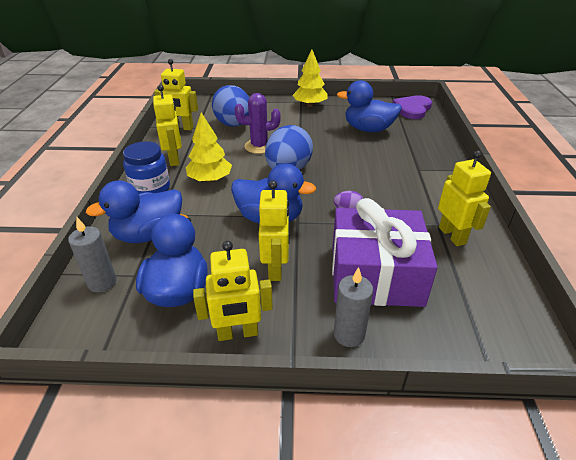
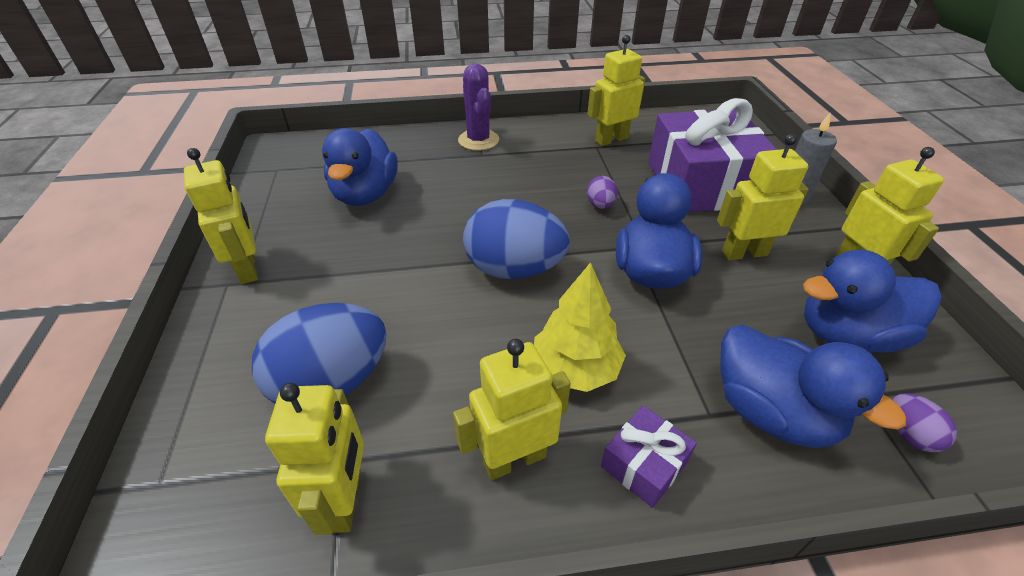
camera: 100 degrees left, 5 degrees up
grey candle [68,217,117,292] -> purple egg [892,393,957,452]
blue jar [123,141,170,194] -> purple gift [601,405,697,508]
purple cactus [234,93,281,154] -> purple cactus moved to [458,64,499,151]
yellow tree [293,49,327,107] -> yellow robot [184,148,258,284]
purple heart [393,95,432,119] -> none

